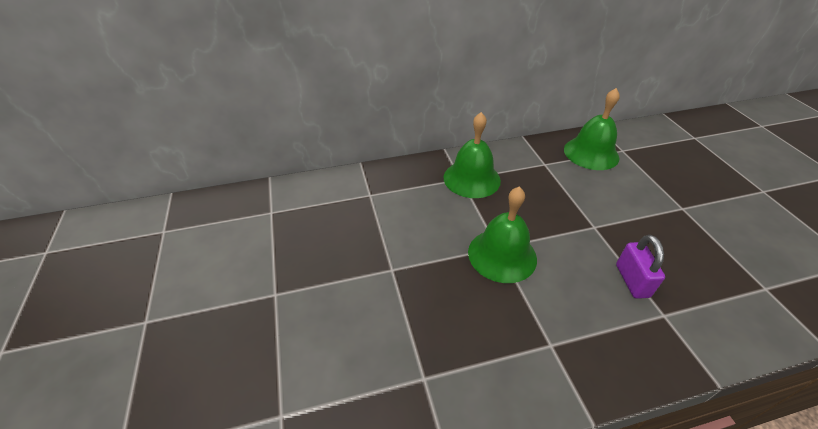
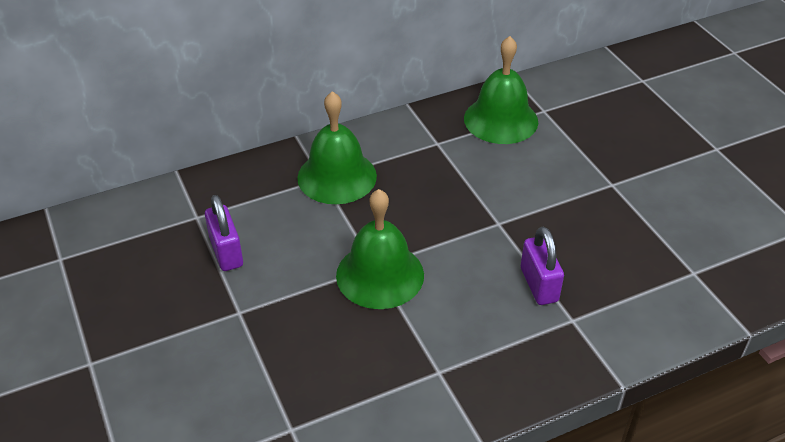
camera: 10 degrees left, 0 degrees up
none -> purple padlock [205,195,243,271]

